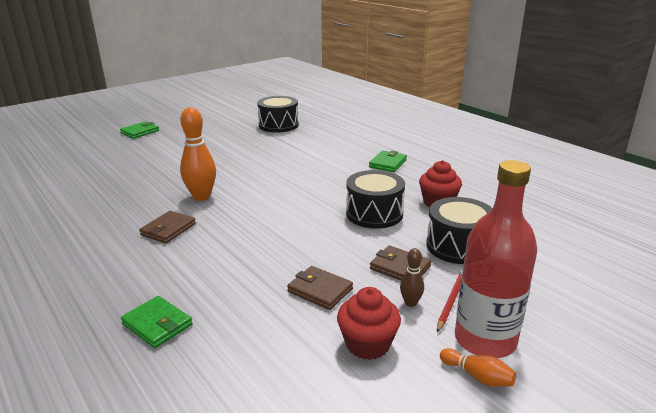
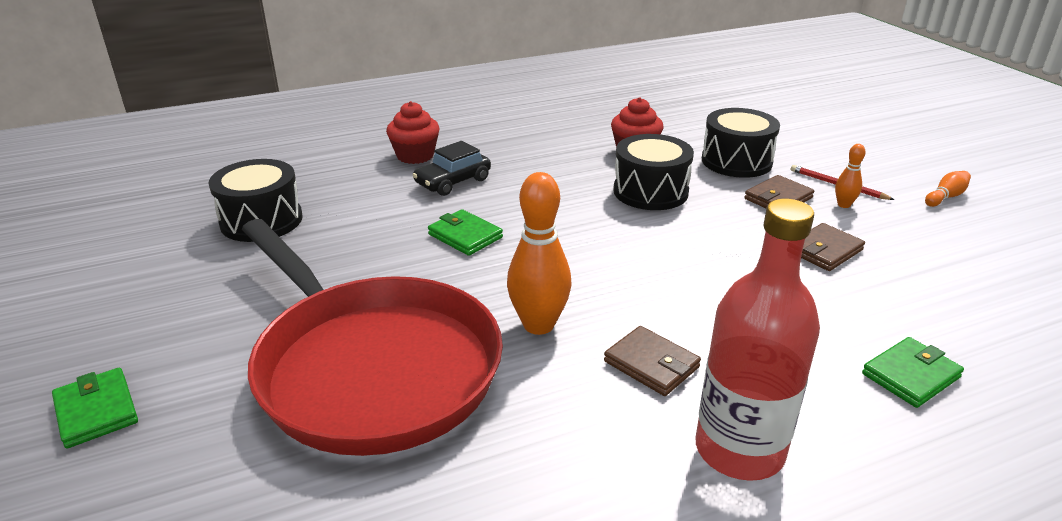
camera: 75 degrees left, 5 degrees up
red cupcake [337,287,401,360] -> red cupcake moved to [386,101,440,164]
green wallet [369,150,407,172] -> green wallet moved to [428,209,503,256]
brown bowling pin [400,248,424,307] -> orange bowling pin [835,144,866,208]
red bottle [455,160,537,358] -> red bottle moved to [696,199,820,481]
none -> red pan [242,219,503,456]
none -> black car [413,141,491,196]

